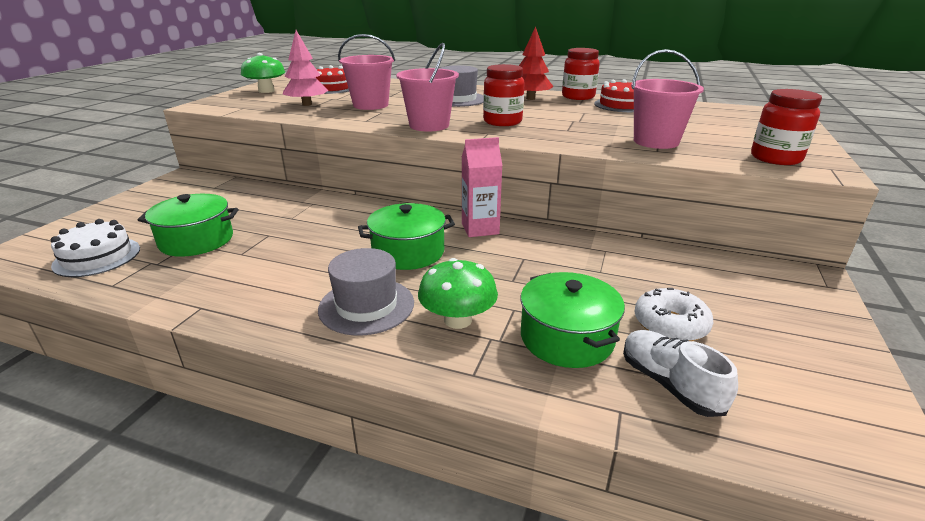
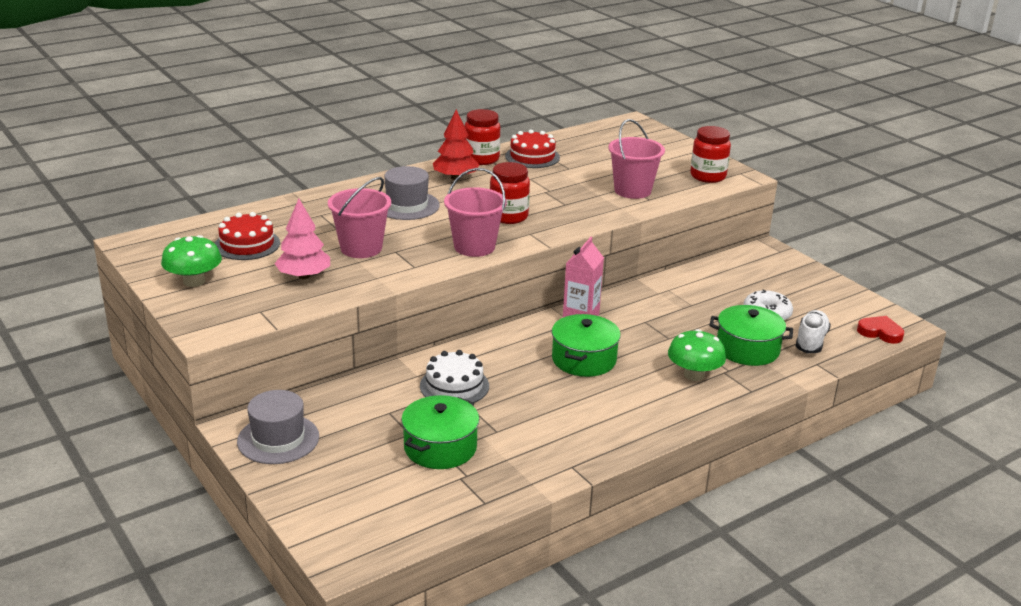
camera: 55 degrees left, 0 degrees up
white cake [51,219,140,277] -> white cake moved to [420,350,489,403]
grey hat [318,248,414,336] -> grey hat moved to [237,390,319,464]
white shoe [623,330,738,417] -> white shoe turned 105 degrees clockwise [796,310,831,353]
none -> red heart [857,316,904,344]

